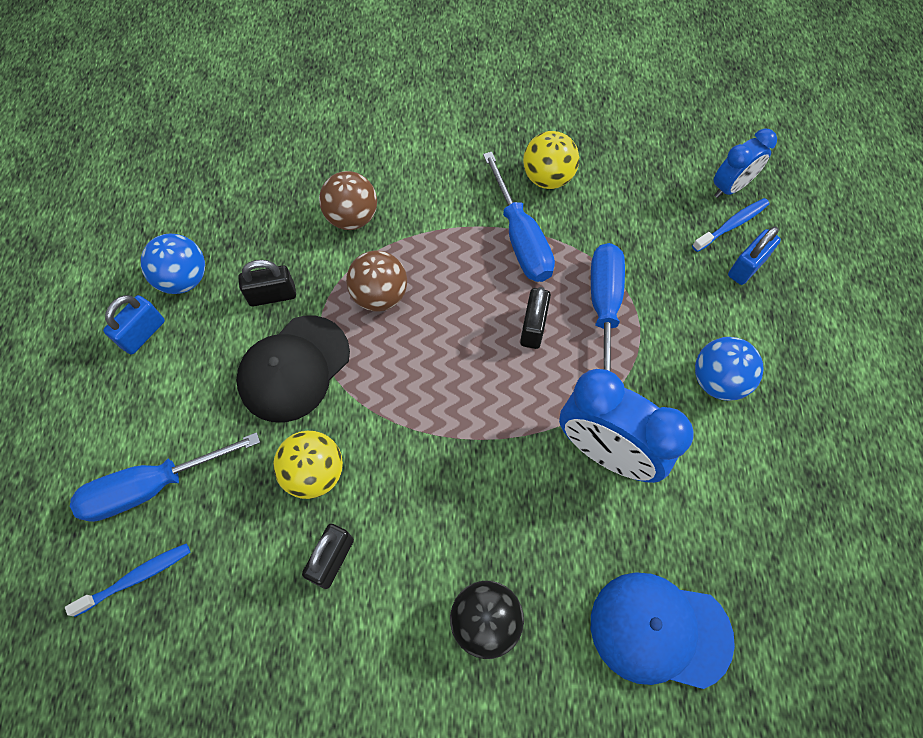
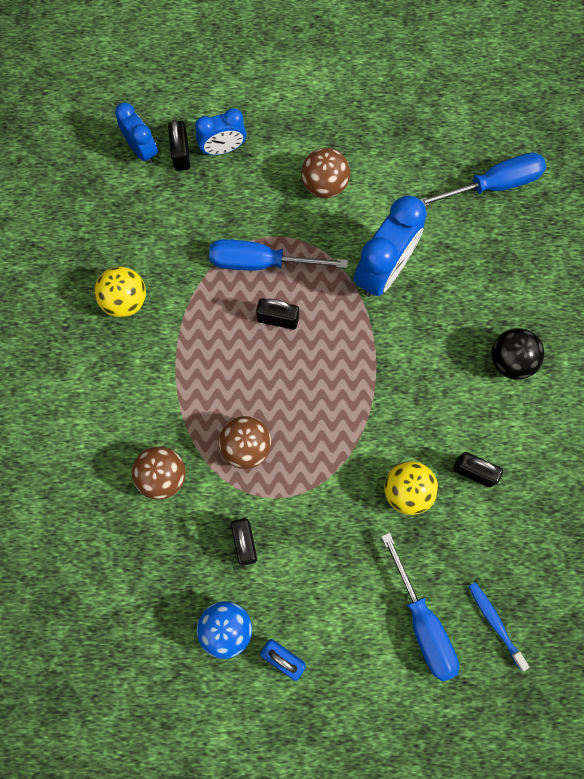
camera: 90 degrees left, 10 degrees up
black cap [236,316,350,422] -> none
blue screwdriver [483,152,555,282] -> blue screwdriver moved to [419,153,546,206]
blue cap [591,572,735,689] -> none
blue toothbrush [692,198,769,252] -> black padlock [168,120,190,171]
blue ball [695,337,764,401] -> brown ball [301,148,350,198]
blue padlock [728,226,781,285] -> blue clock [195,108,246,155]

